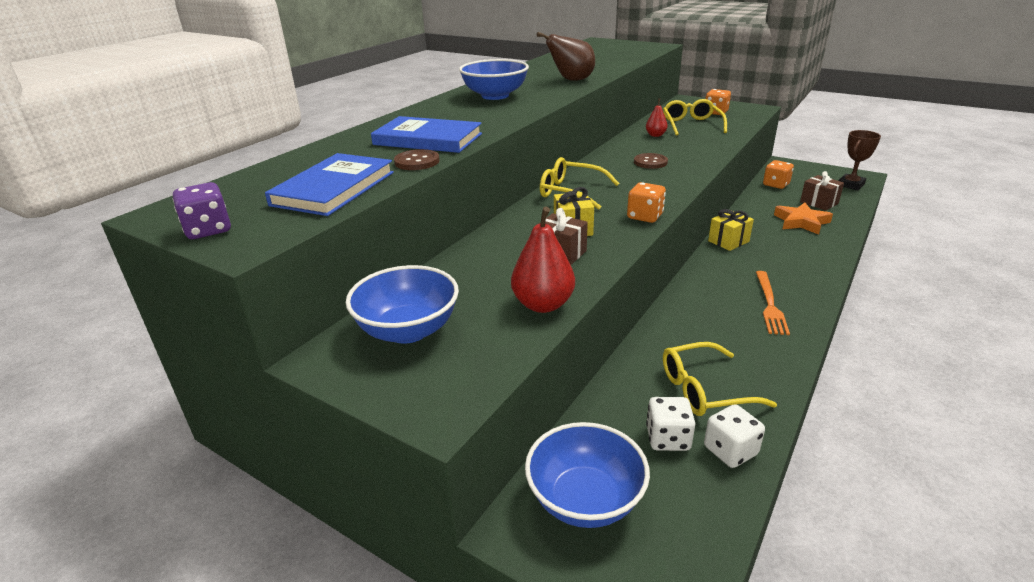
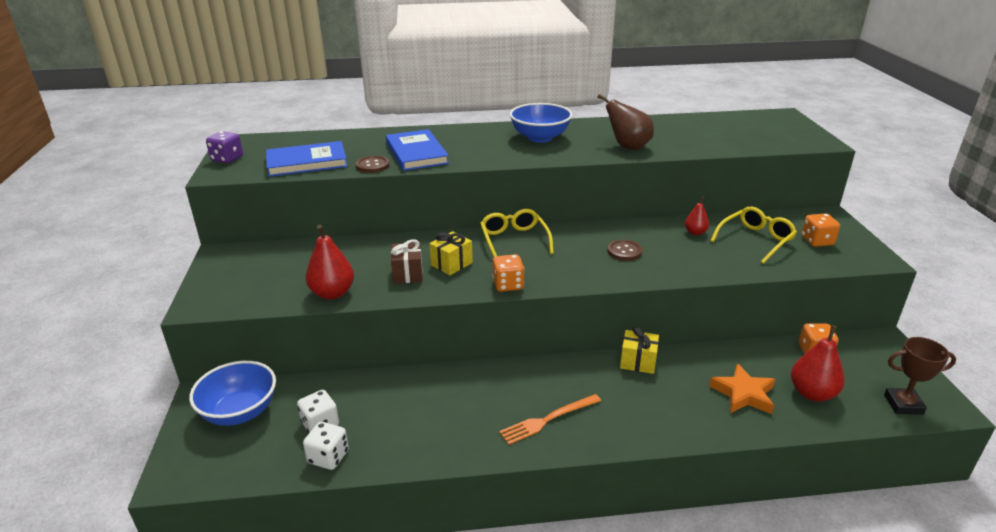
camera: 50 degrees right, 0 degrees up
blue bowl [346,265,459,344] -> none
yellow glasses [663,342,777,416] -> none
brown gift [800,171,844,211] -> red pear [791,325,845,402]

